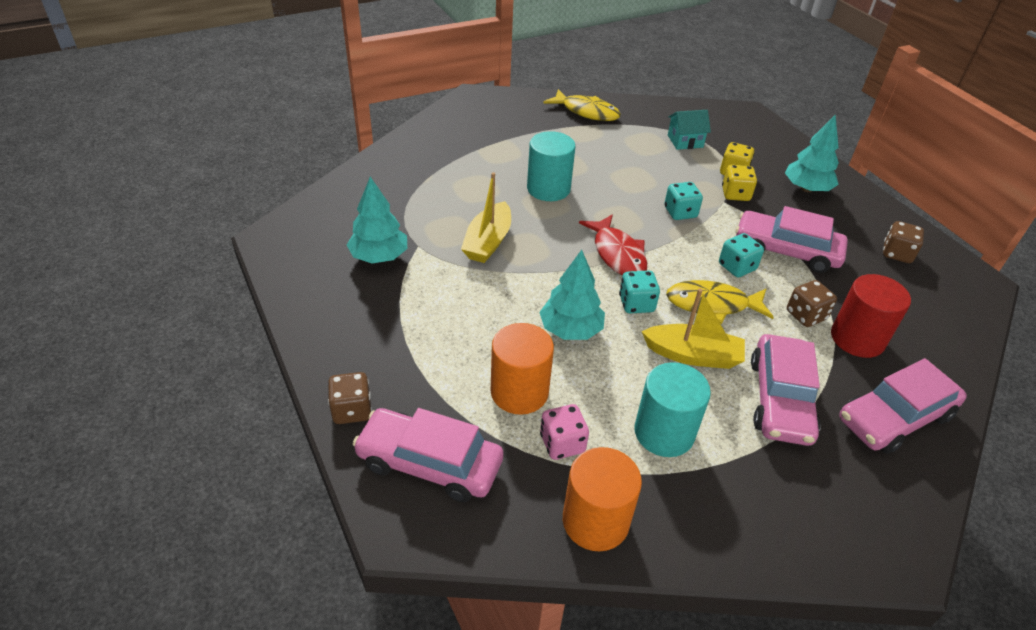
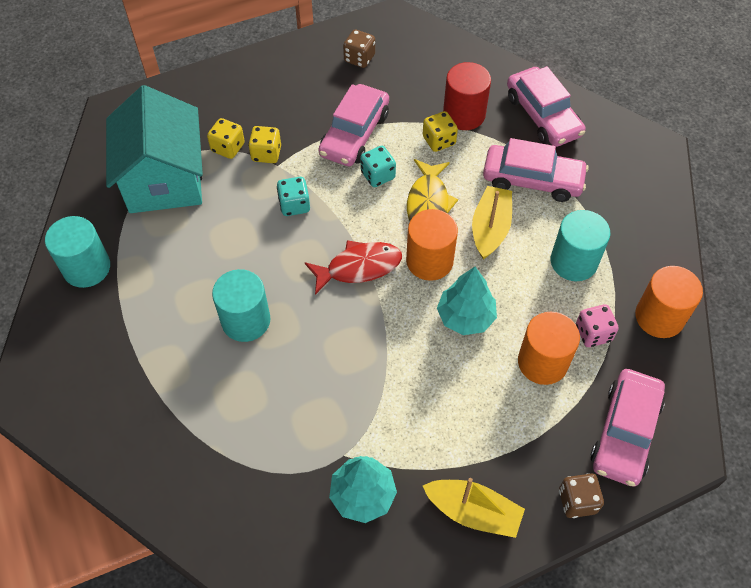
camera: 85 degrees left, 15 degrees up
yellow boat [461,172,511,263] -> yellow boat moved to [423,478,525,538]
yellow fish [544,89,621,121] -> turquoise cylinder [45,216,110,288]
turquoise dice [619,271,660,314] -> orange cylinder [406,209,458,281]
turquoise house [668,110,711,150] -> turquoise house [106,85,203,213], size x2.35
turquoise tree [785,115,839,192] -> none
brown dice [787,280,837,327] -> yellow dice [423,111,458,152]

